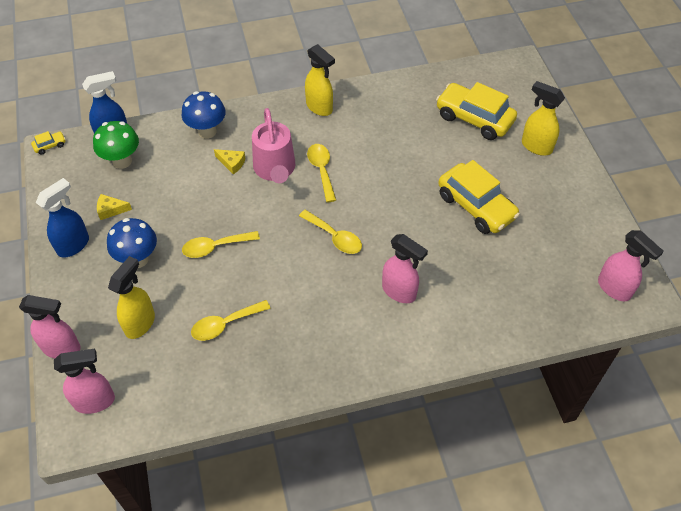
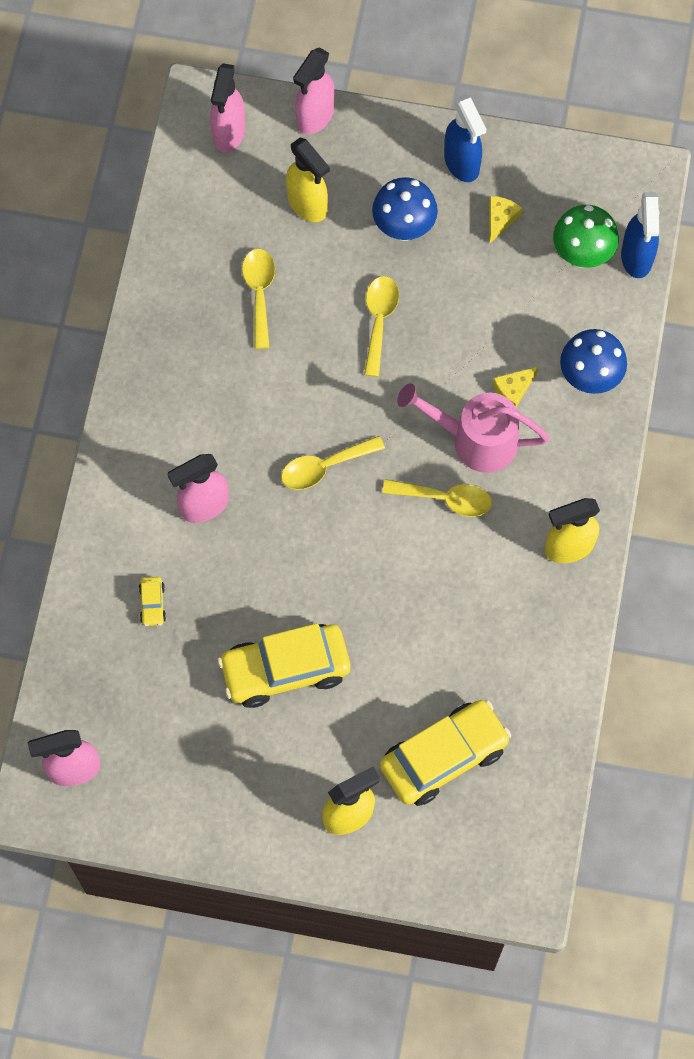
camera: 115 degrees right, 15 degrees up
yellow car [31,131,66,155] -> yellow car moved to [139,577,166,626]

